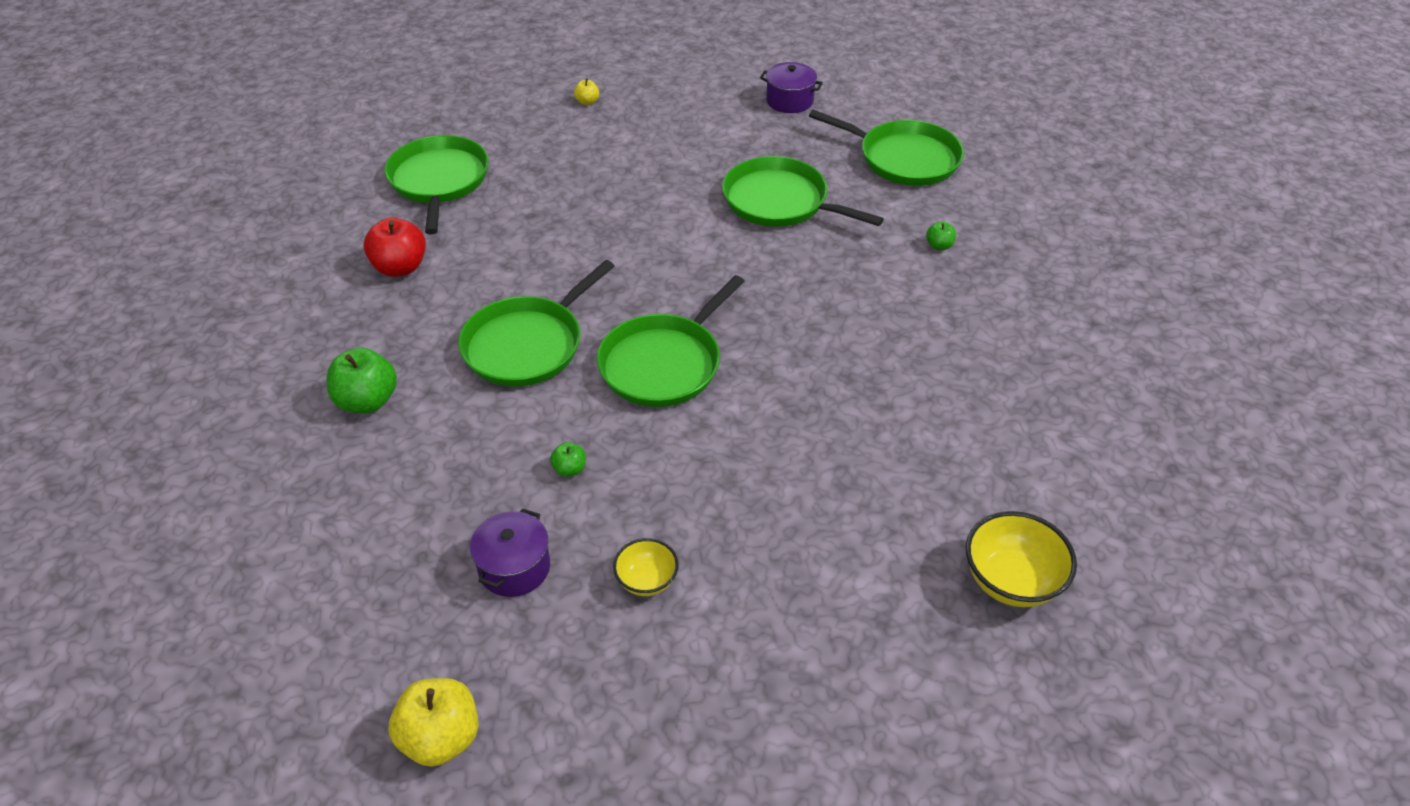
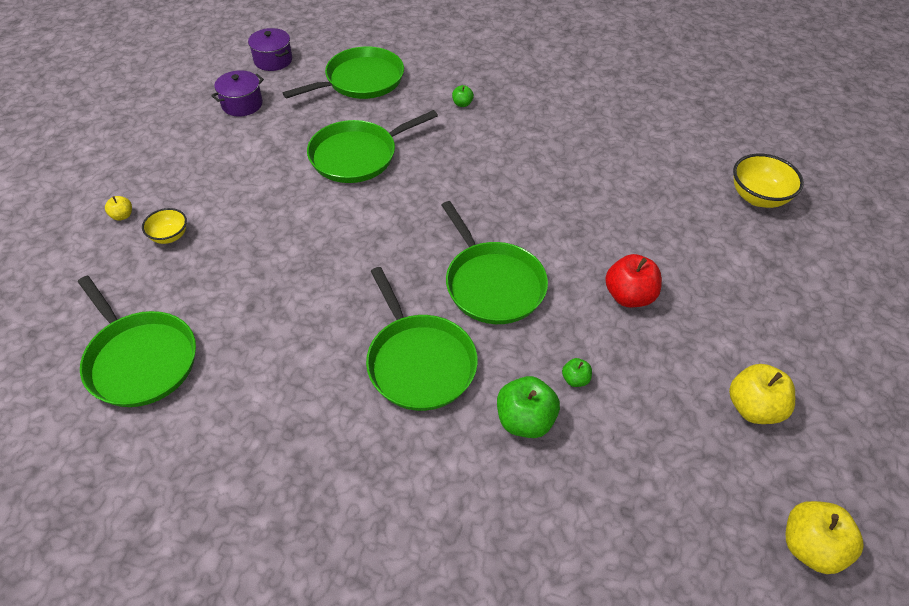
camera: 65 degrees left, 5 degrees up
green apple [327,348,397,413] -> green apple moved to [497,376,560,438]
red apple [364,218,426,277] -> red apple moved to [605,254,662,307]
green pan [385,135,489,235] -> green pan turned 150 degrees counterclockwise [78,276,196,407]
purple pot [470,508,550,597] -> purple pot moved to [248,28,292,71]
yellow bowl [613,538,679,596] -> yellow bowl moved to [142,208,187,244]
none -> yellow apple [729,364,795,424]

